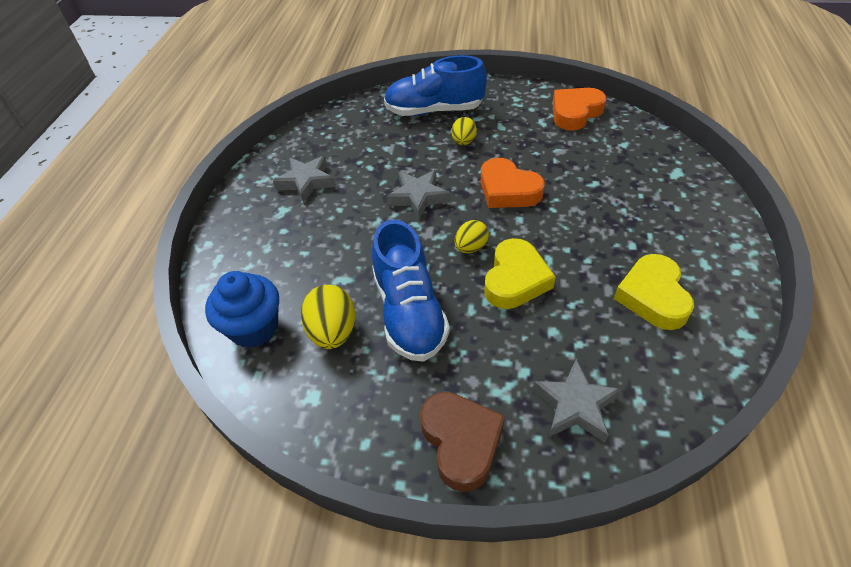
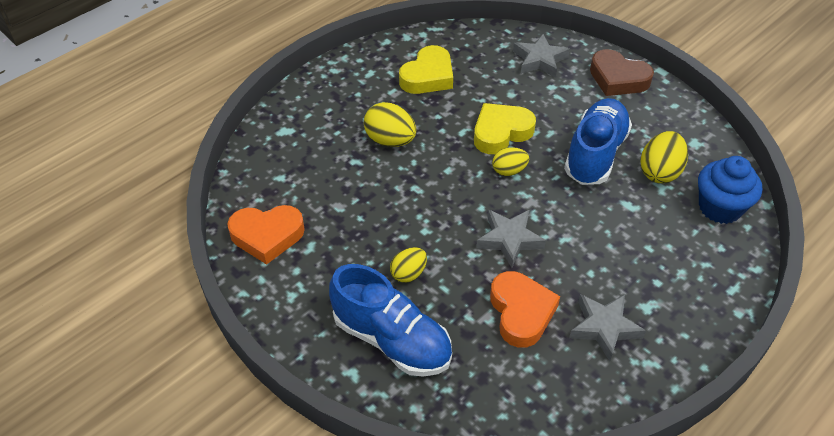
camera: 145 degrees left, 0 degrees up
brown heart [420,392,505,492] -> brown heart turned 75 degrees counterclockwise [590,49,654,96]
orange heart [480,158,545,208] -> orange heart moved to [490,271,560,348]
none -> yellow egg [364,102,416,147]

